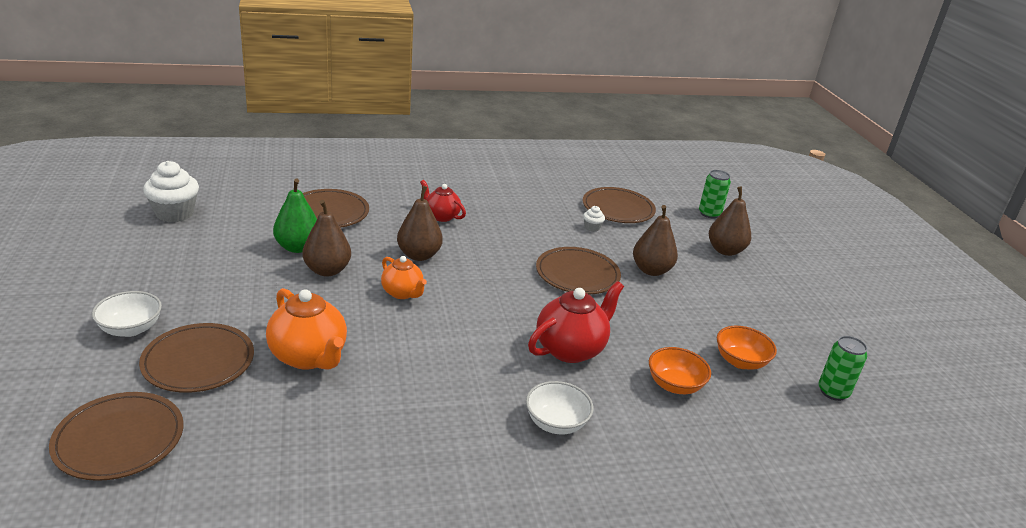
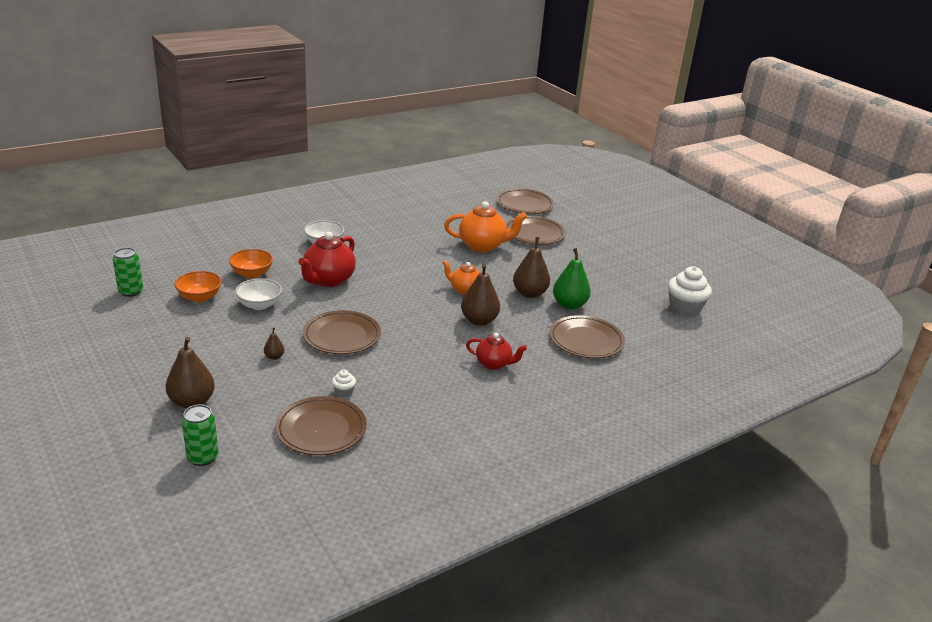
camera: 160 degrees right, 0 degrees up
white bowl [92,291,162,337] -> white bowl moved to [235,278,282,310]
orange teapot [266,288,347,370] -> orange teapot turned 150 degrees clockwise [444,201,527,252]
brown pear [633,205,678,276] -> brown pear [264,327,284,360], size x0.48

